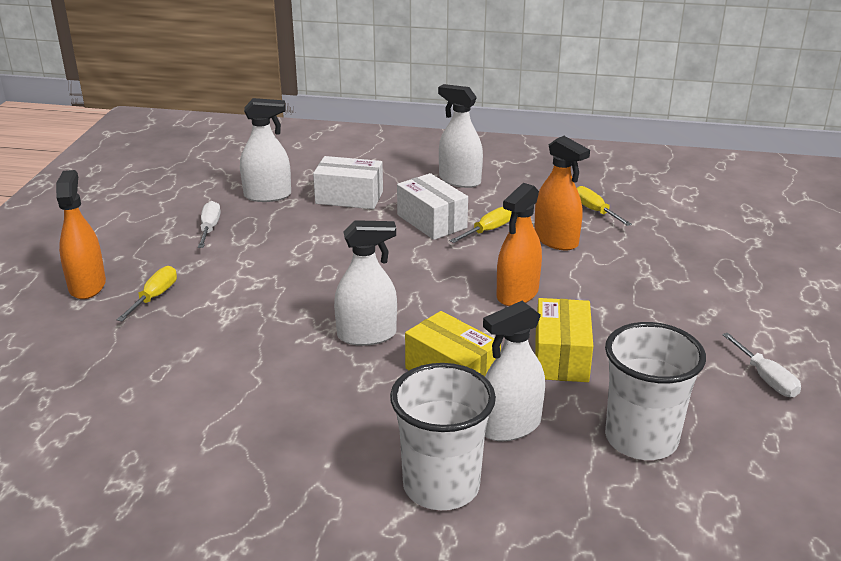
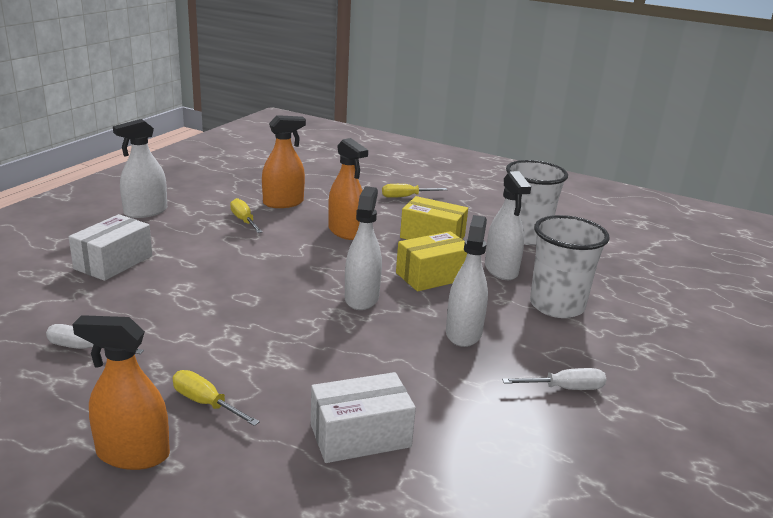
camera: 75 degrees left, 5 degrees down
white spray bottle [240,98,291,202] -> white spray bottle moved to [446,215,488,347]
white box [397,173,468,240] -> white box moved to [311,372,416,463]
yellow screwdriver [577,186,632,226] -> yellow screwdriver moved to [382,184,447,198]
white screwdriver [722,333,801,397] -> white screwdriver moved to [502,368,606,390]

